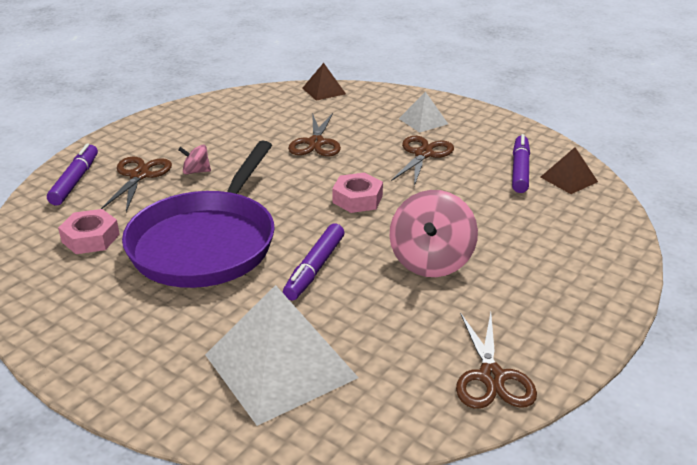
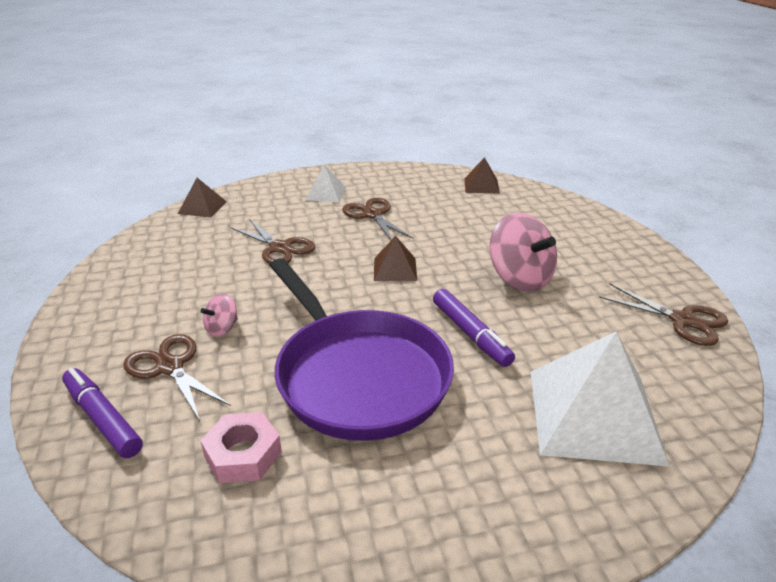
camera: 50 degrees left, 0 degrees up
pink nut [332,173,383,213] -> brown pyramid [374,236,417,281]
purple marker [512,134,530,193] -> none

